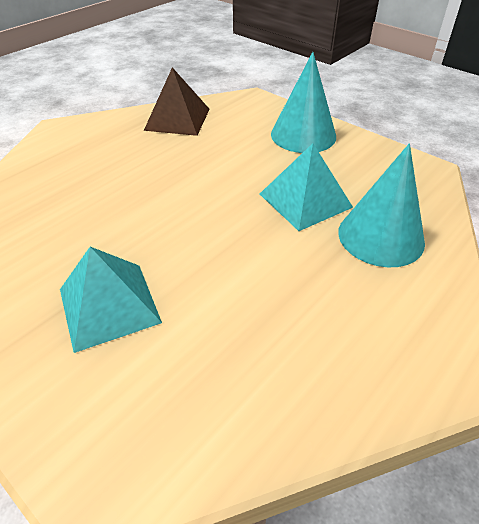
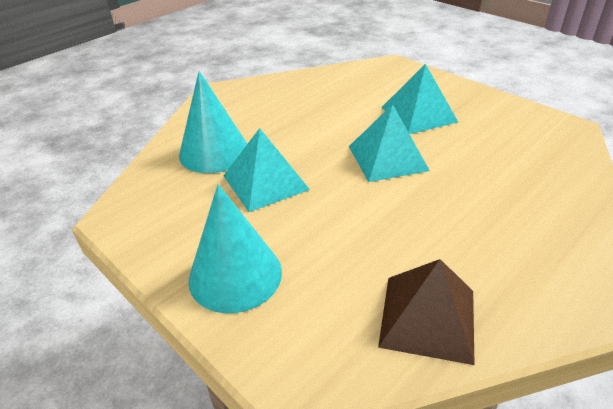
camera: 175 degrees left, 5 degrees down
none -> turquoise pyramid [349,104,430,182]

